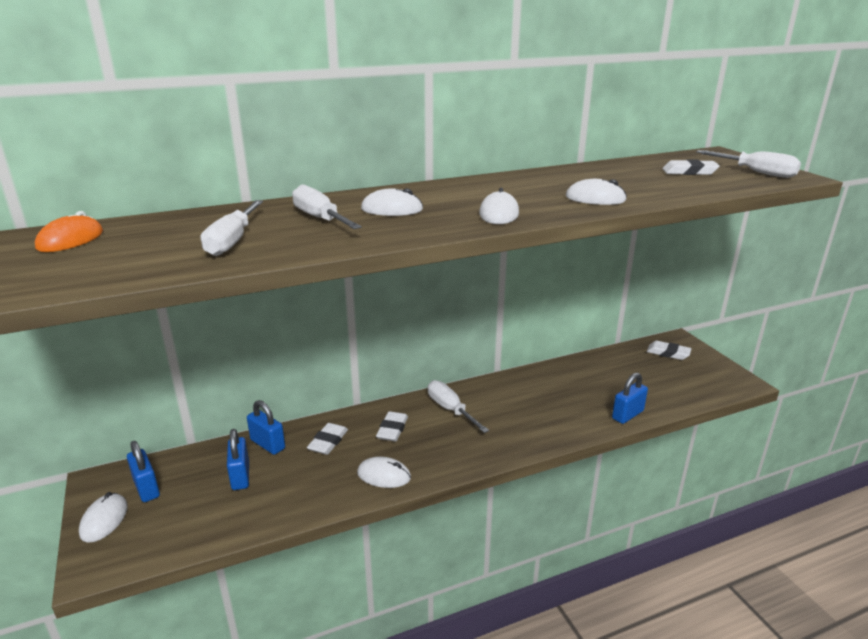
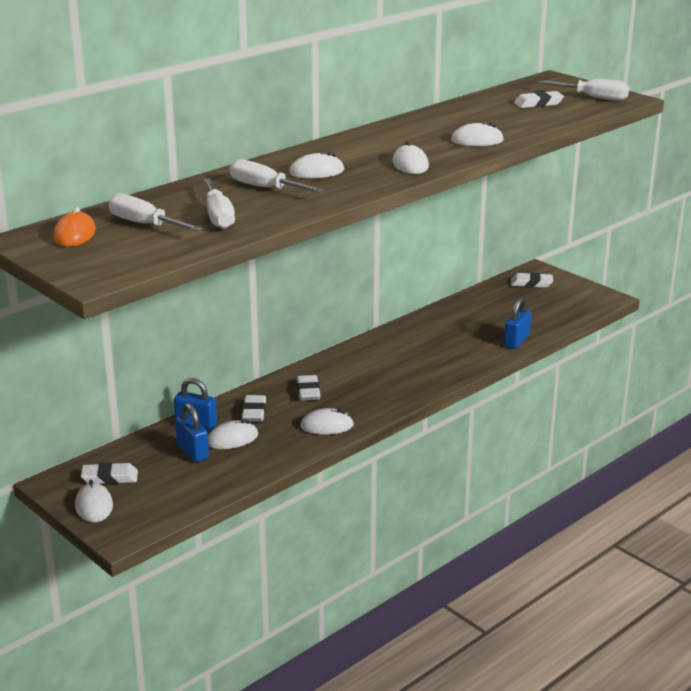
camera: 20 degrees left, 0 degrees up
blue padlock [127,441,160,502] -> white eraser [81,462,138,484]
white screwdriver [428,380,489,433] -> white screwdriver moved to [108,193,203,232]
none -> white mouse [208,419,258,449]

